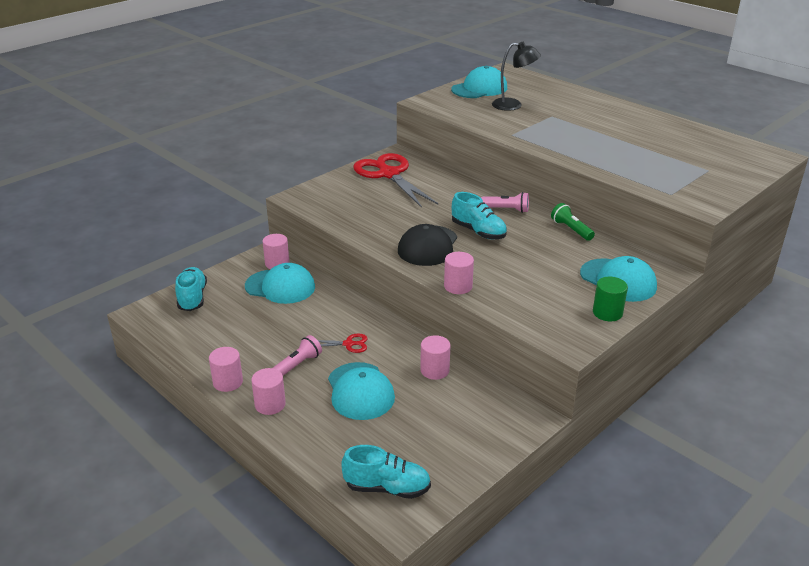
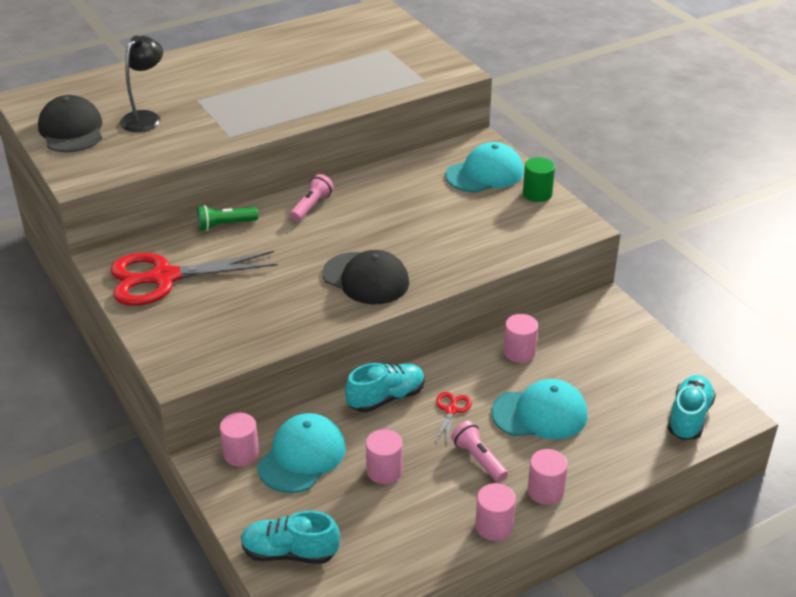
camera: 75 degrees left, 5 degrees up
pink cylinder [444,252,474,294] -> pink cylinder moved to [366,429,403,484]
turquoise cap [451,66,507,98] -> black cap [38,95,102,152]
turquoise shoe [452,192,507,240] -> turquoise shoe moved to [345,363,425,413]
green flashlight [551,203,595,241] -> green flashlight moved to [197,205,258,231]

